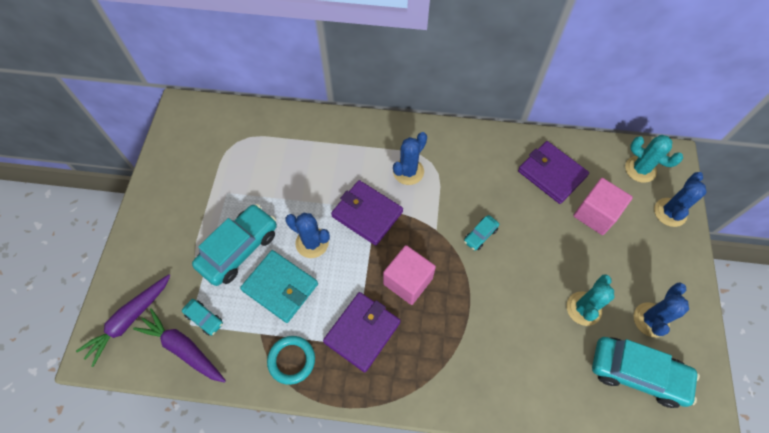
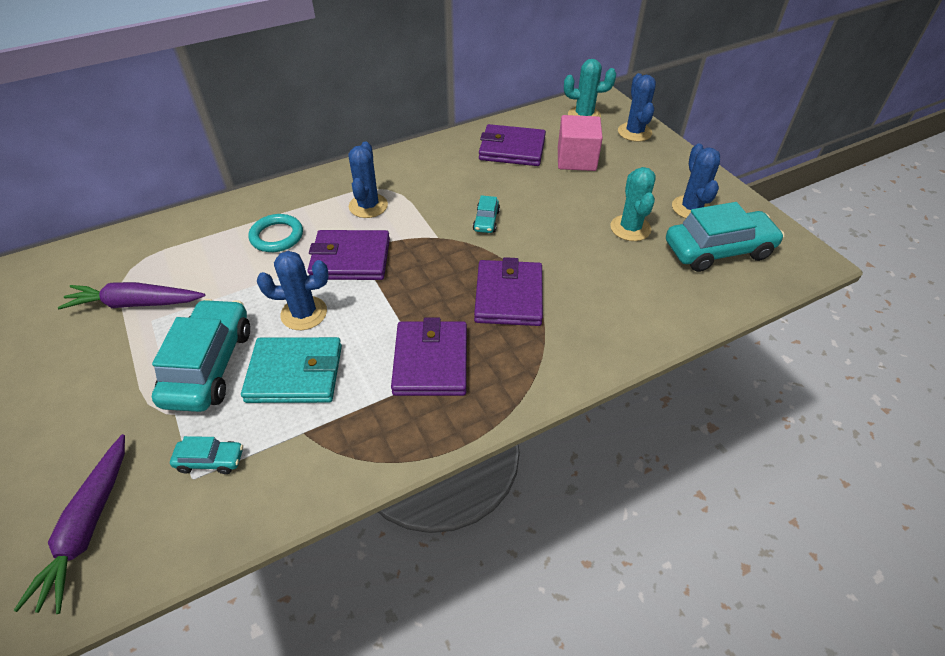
camera: 35 degrees left, 15 degrees down
purple carrot [133,308,226,383] -> purple carrot moved to [58,282,205,309]
turquoise ring [267,336,315,385] -> turquoise ring moved to [248,214,303,252]
pink cube [383,245,436,305] -> none
none -> purple wallet [474,257,543,326]

